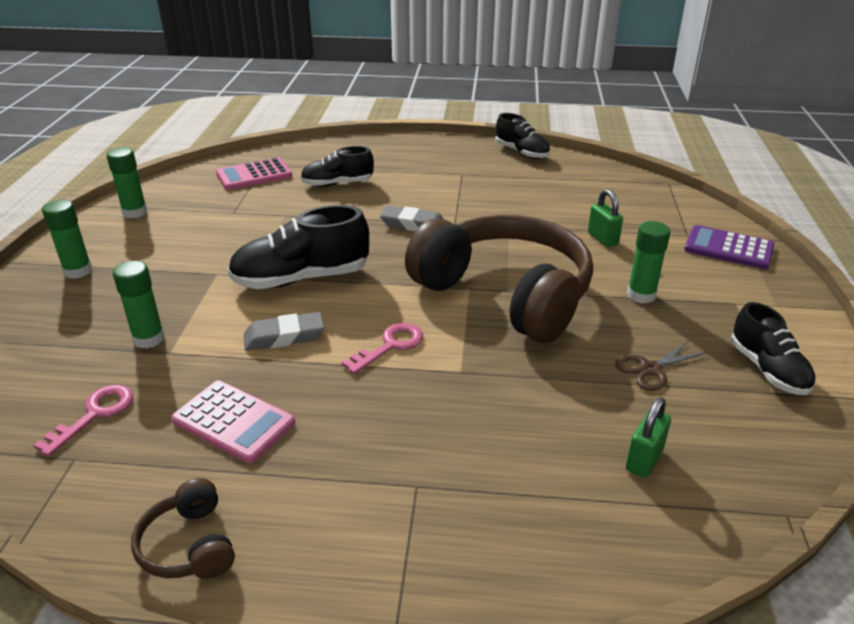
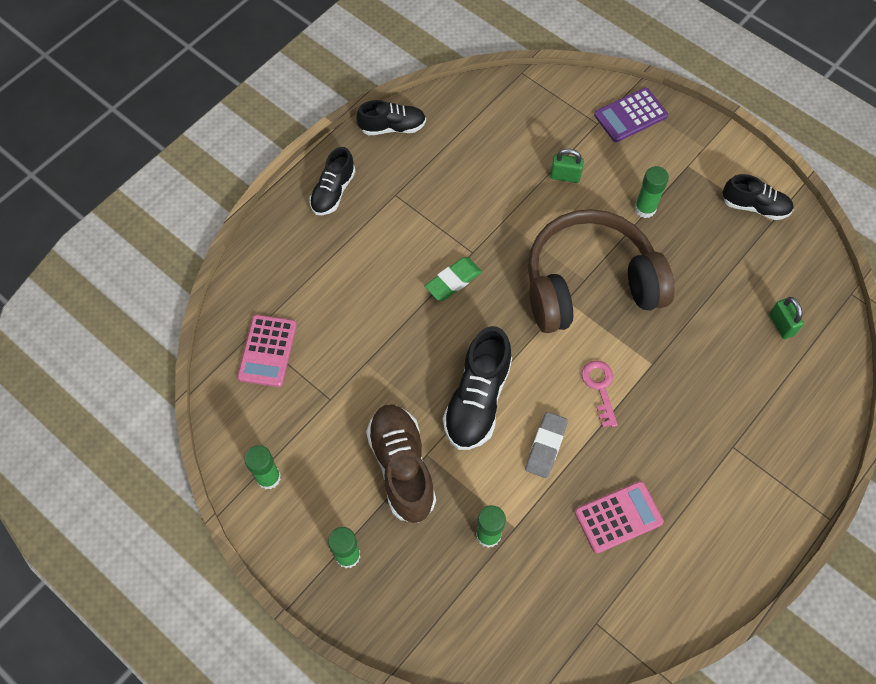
camera: 55 degrees left, 30 degrees up
pink key [33,385,133,457] -> none
brown headphones [131,478,235,579] -> none
black shoe [301,146,374,187] -> black shoe moved to [309,147,356,215]
grey eraser [380,206,444,231] -> green eraser [425,257,482,301]
brown scissors [615,341,708,391] -> none
none -> brown shoe [366,404,436,523]

